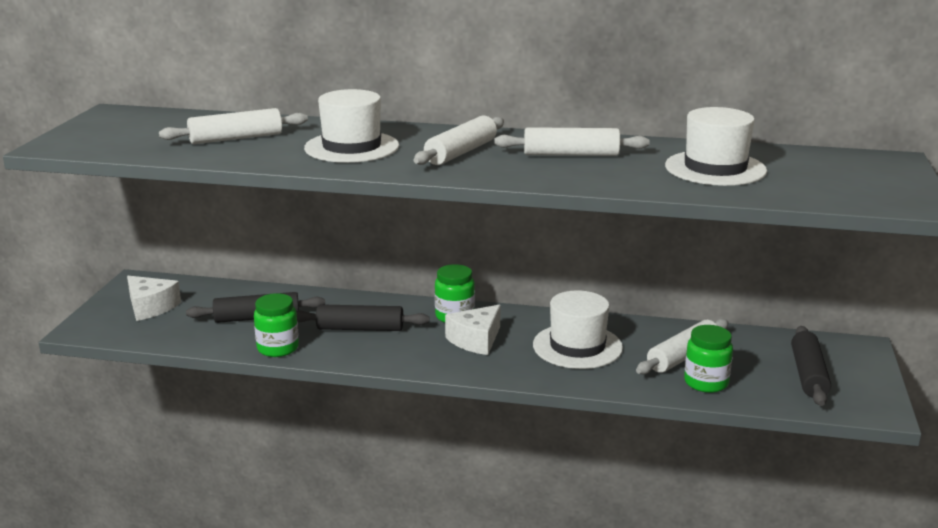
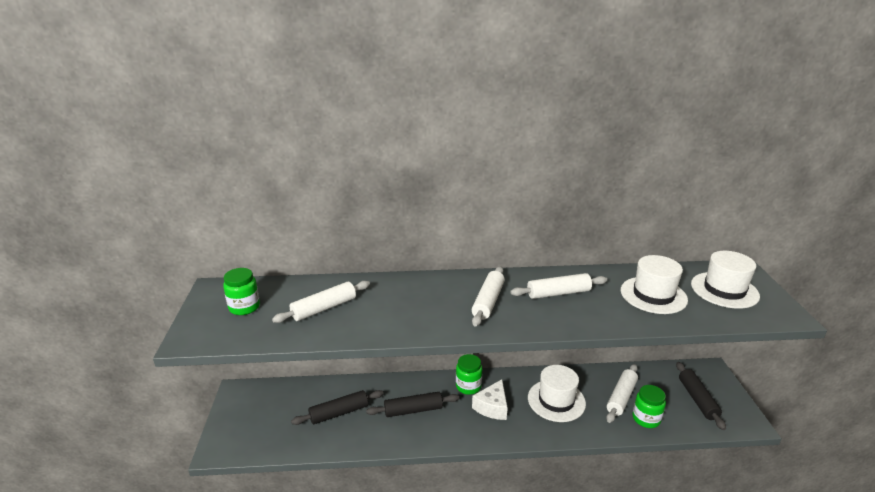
camera: 15 degrees left, 5 degrees up
white cheese [127,276,181,321] -> none
green jar [254,293,299,357] -> green jar moved to [223,268,260,315]
white hat [304,89,399,163] -> white hat moved to [691,251,760,309]

